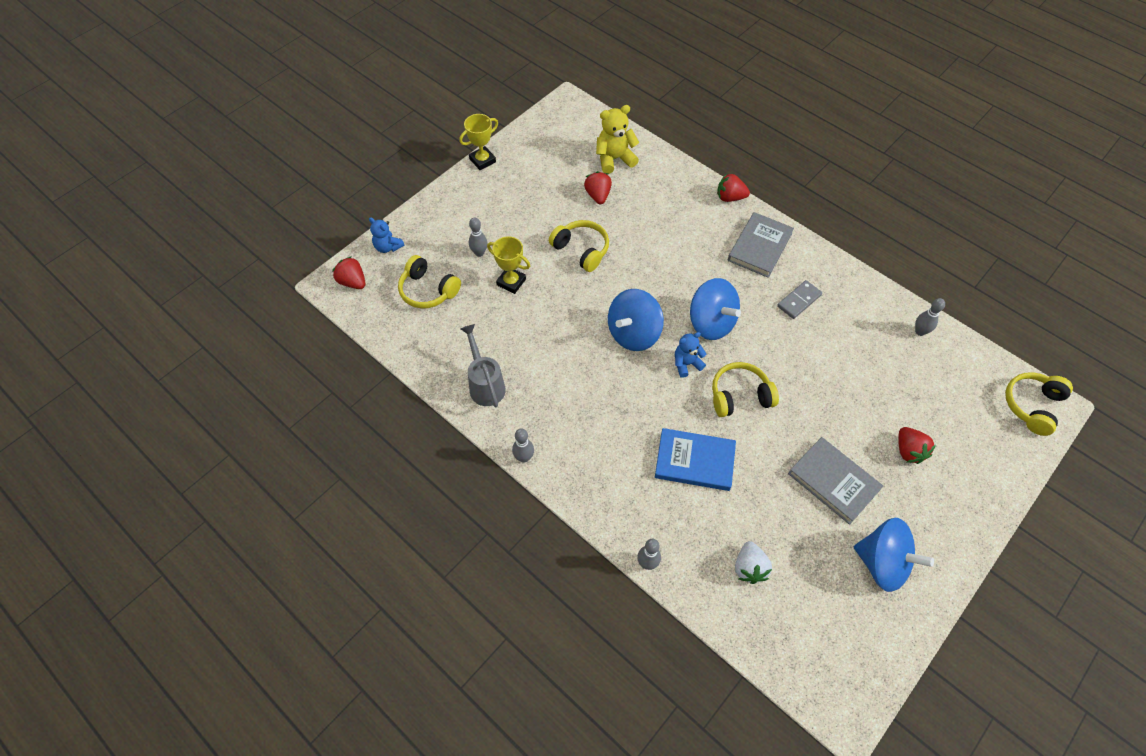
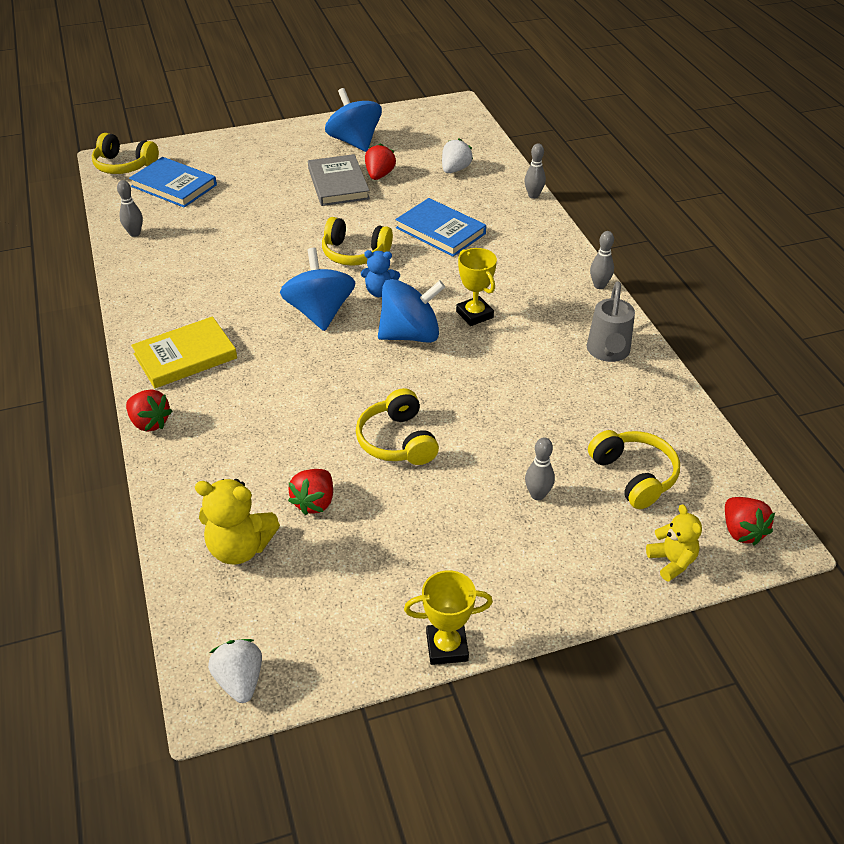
camera: 150 degrees left, 15 degrees down
blue teddy bear [369,217,404,253] -> yellow teddy bear [646,504,702,582]
yellow trophy [487,236,530,294] -> yellow trophy moved to [456,248,497,326]
grey book [728,212,794,278] -> yellow book [131,316,237,388]
grey domino [777,280,822,319] -> none
red strawberry [898,427,936,464] -> red strawberry moved to [365,143,396,180]
yellow headphones [1005,372,1073,436] -> yellow headphones turned 45 degrees clockwise [92,133,159,174]
none -> blue book [129,157,217,208]
none -> white strawberry [208,639,262,703]

